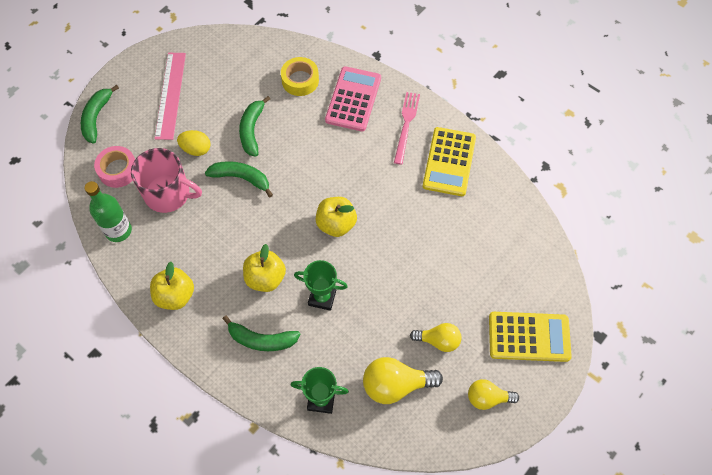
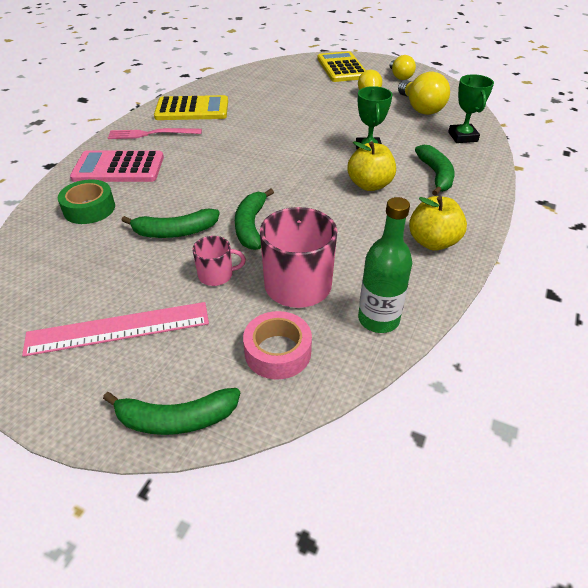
camera: 105 degrees left, 20 degrees down
yellow egg [177,130,211,156] -> pink mug [192,236,246,286]
yellow tape [281,57,319,96] -> green tape [58,179,115,224]
yellow apple [316,197,357,237] -> none

